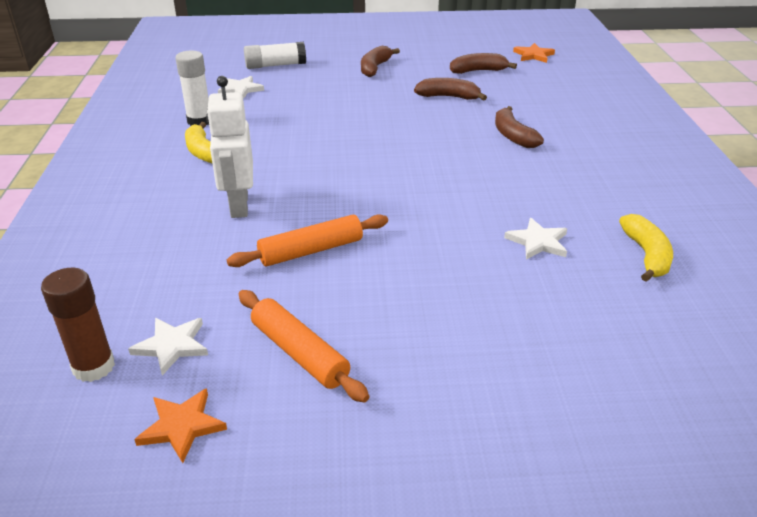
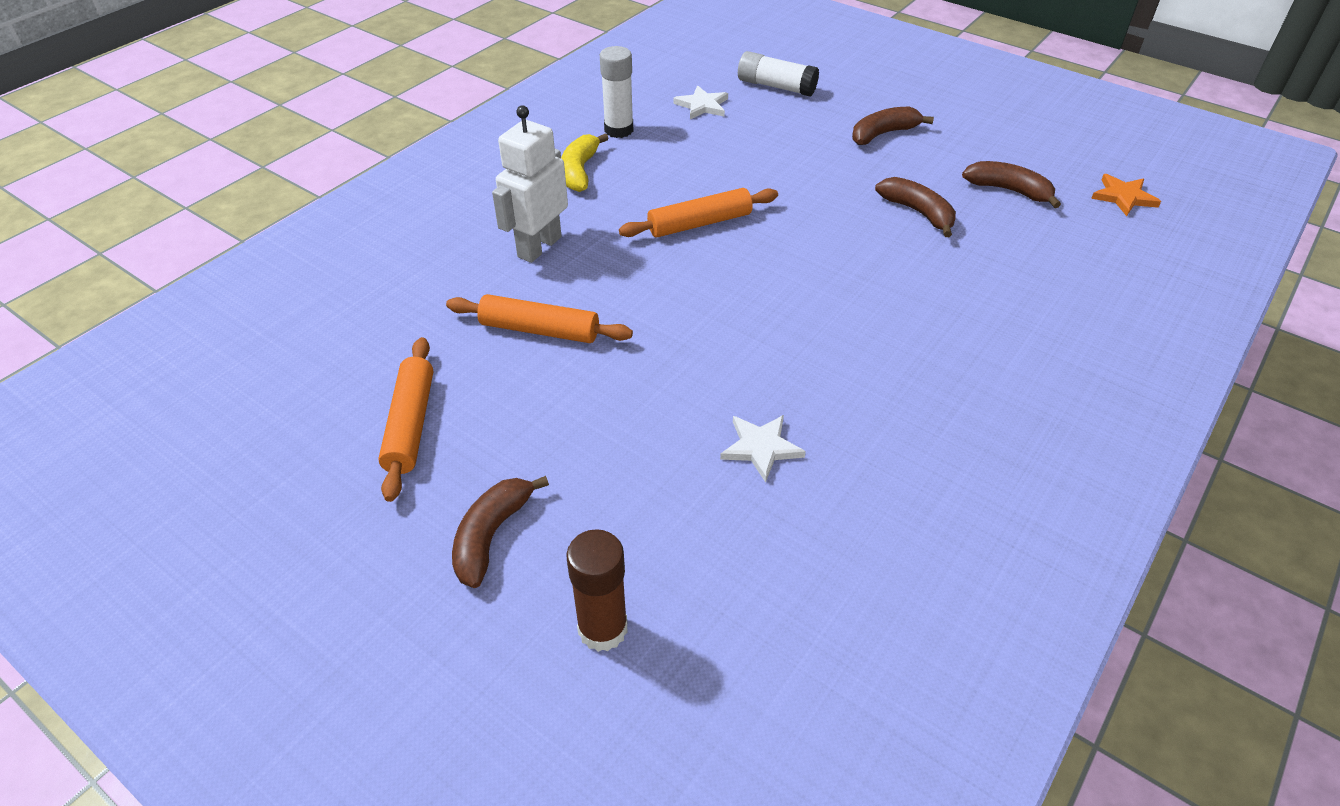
camera: 40 degrees right, 10 degrees up
brown glue stick [41,268,115,382] -> brown glue stick moved to [566,529,628,652]
white star [128,318,208,376] -> none
orange star [134,388,227,463] -> none
brown banana [495,106,544,148] -> brown banana moved to [452,476,549,588]
yellow banana [619,214,673,282] -> none
none -> orange rolling pin [619,188,778,238]

